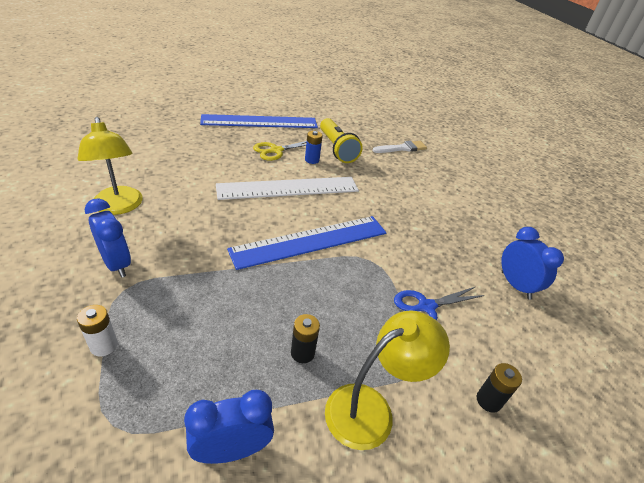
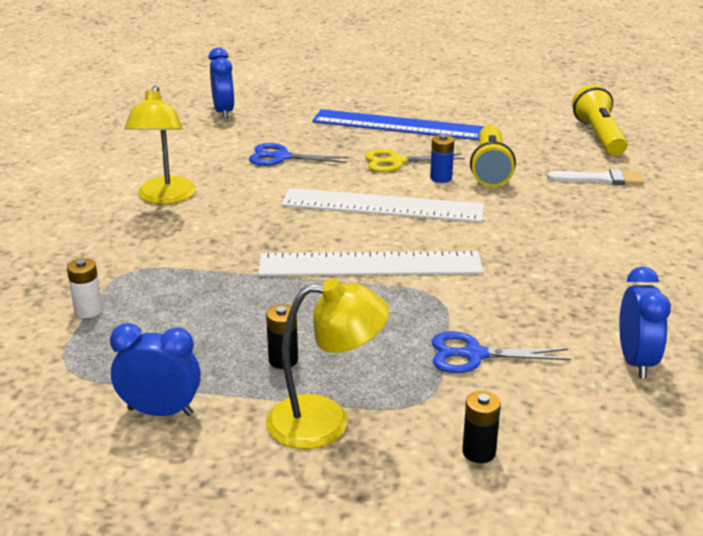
camera: 30 degrees right, 10 degrees down
blue clock [85,198,131,278] -> blue clock moved to [208,48,234,119]
blue ruler [227,216,386,270] -> white ruler [258,251,483,276]
none -> blue scissors [249,143,349,166]
none -> yellow flashlight [572,84,627,156]

